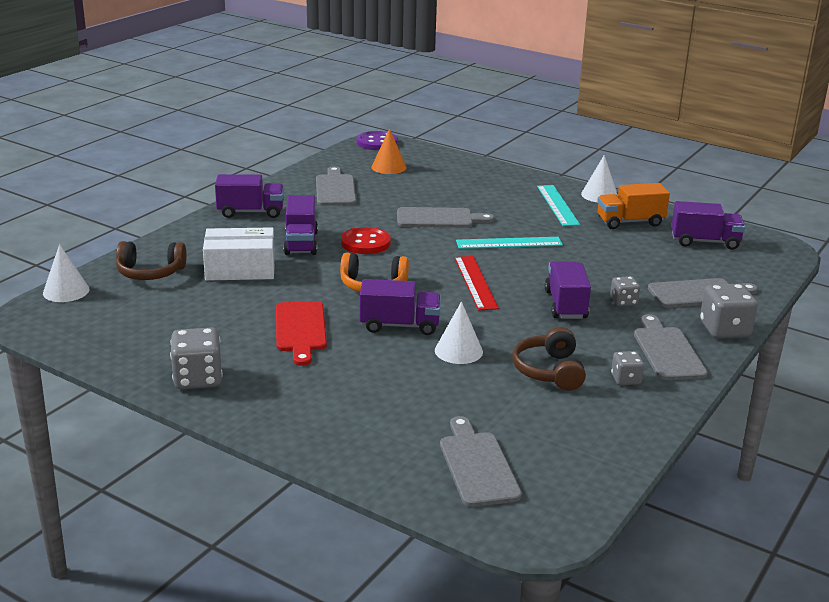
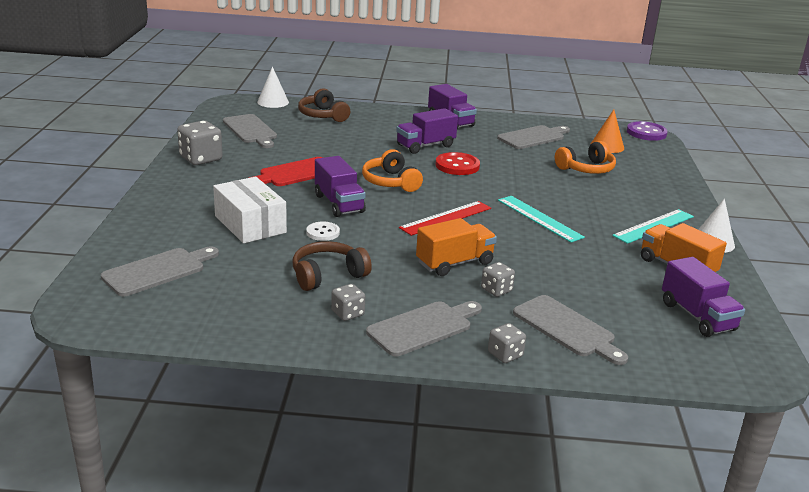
camera: 60 degrees right, 0 degrees up
white box [203,227,275,281] -> white box moved to [213,177,287,243]
grey cutting board [397,207,494,228] -> grey cutting board moved to [223,114,277,148]
white cone [435,301,483,364] -> white button [306,222,340,241]
purple truck [545,261,591,319] -> orange truck [416,218,497,276]
grey dice [700,284,758,338] -> grey dice [488,323,526,363], size x0.57
none -> orange headphones [555,141,616,174]

